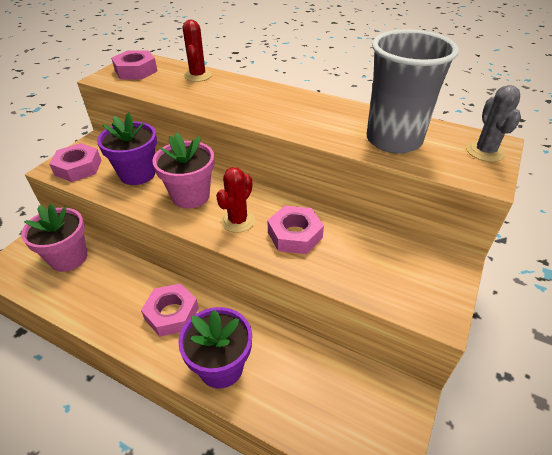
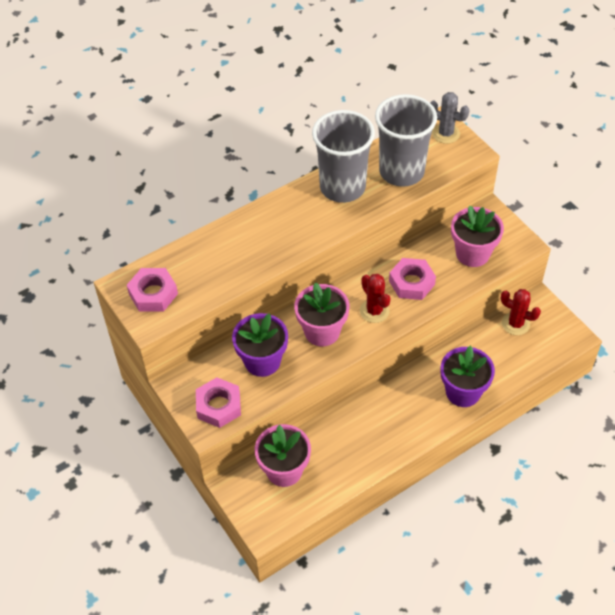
camera: 60 degrees left, 10 degrees up
pink nut [141,283,199,337] -> none
red cactus [183,19,212,82] -> red cactus moved to [501,289,541,335]
none -> grey cup [312,110,375,203]
none -> pink flower pot [451,205,504,267]

